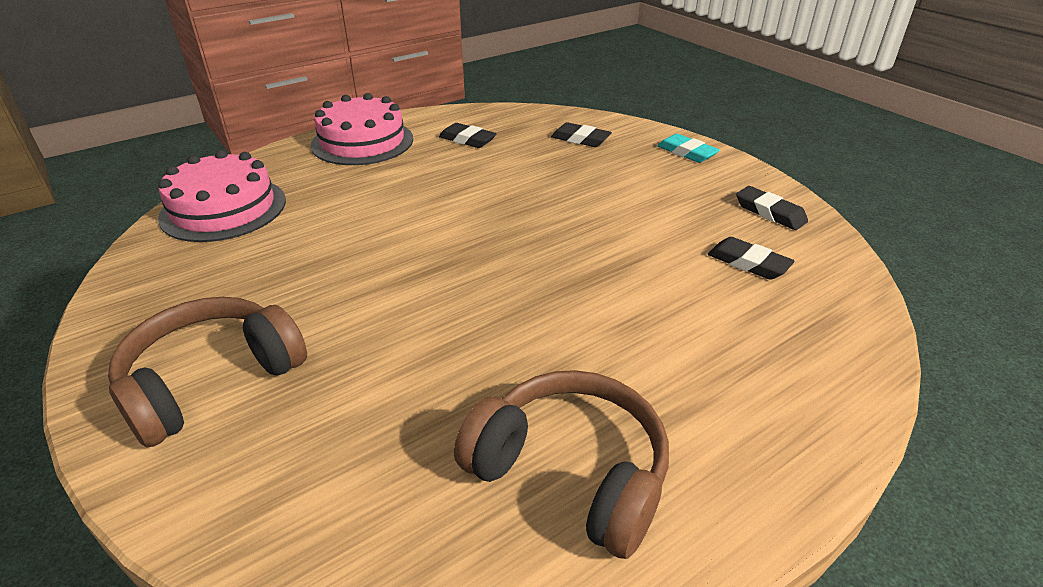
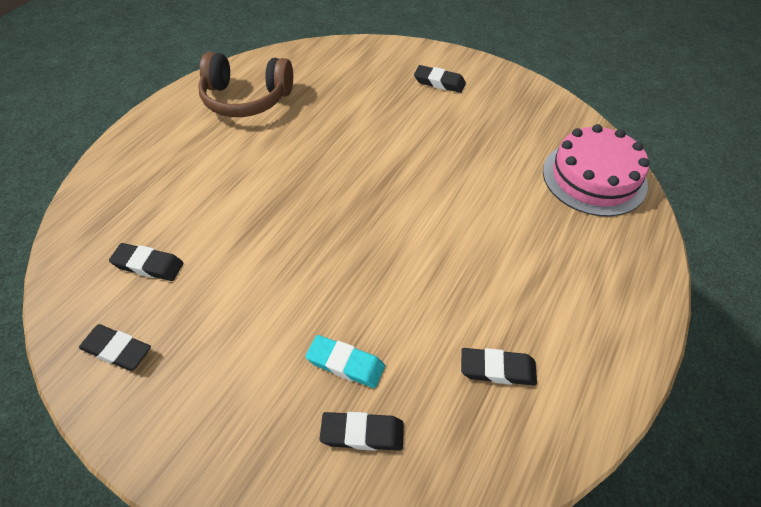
camera: 155 degrees right, 15 degrees up
brown headphones [108,297,307,448] -> black eraser [414,65,466,93]
pink cake [311,93,413,165] -> none
turquoise eraser [657,134,720,163] -> turquoise eraser moved to [305,335,385,388]

